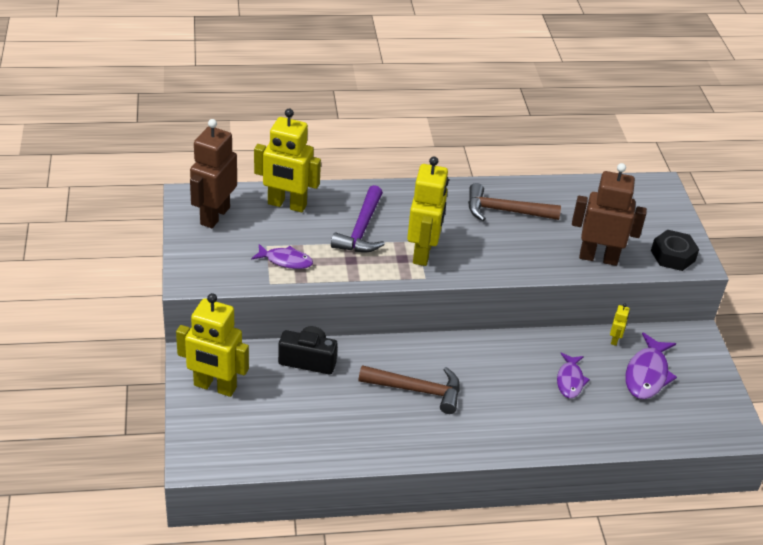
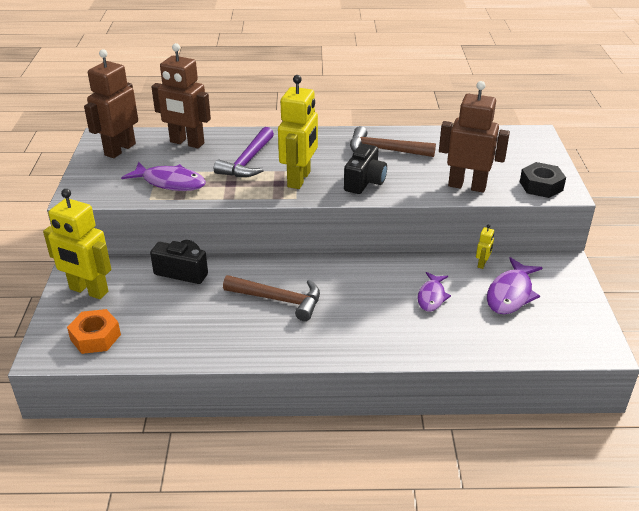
camera: 10 degrees right, 5 degrees down
purple fish [251,244,313,269] -> purple fish [121,161,206,191], size x1.52
yellow robot [254,109,321,212] -> brown robot [151,43,211,148]
none -> orange nut [67,309,121,354]
none -> black camera [344,144,387,194]

